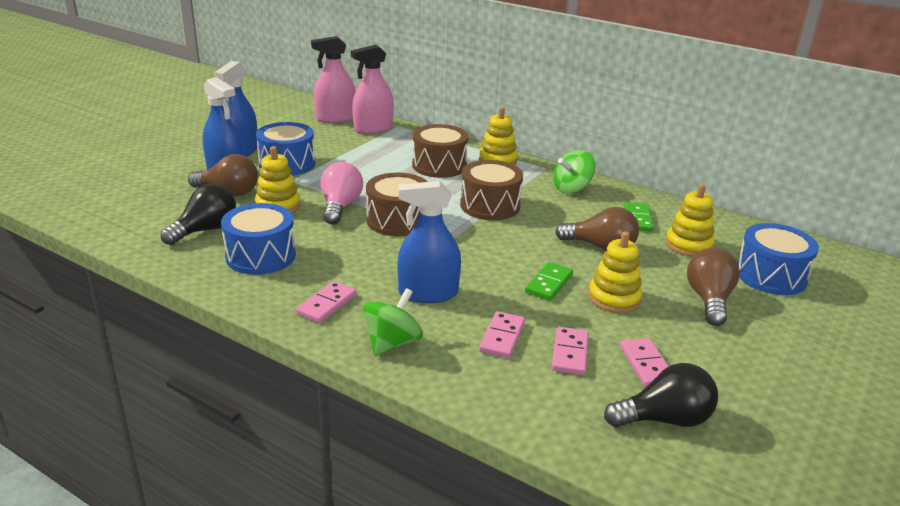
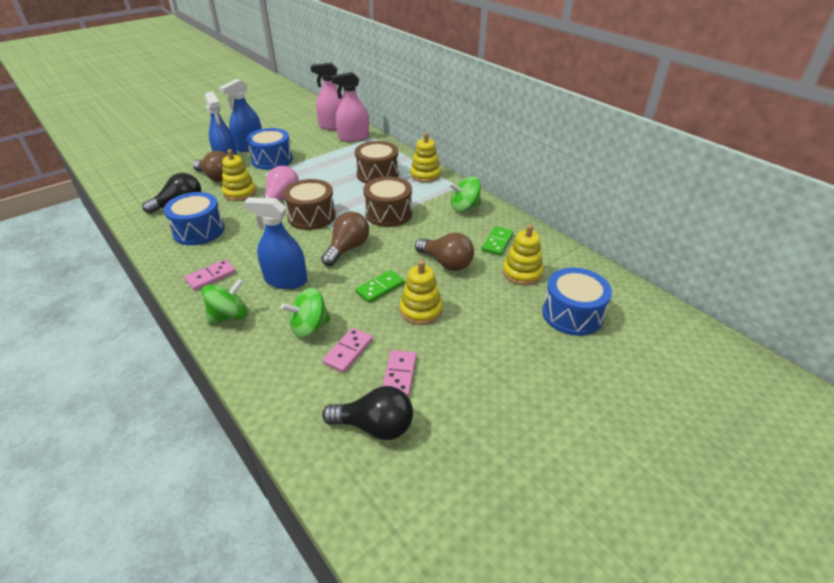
camera: 20 degrees right, 10 degrees up
pink domino [479,311,525,358] -> green spinning top [281,288,331,338]
brown light bulb [687,248,740,326] -> brown light bulb moved to [321,211,369,266]

